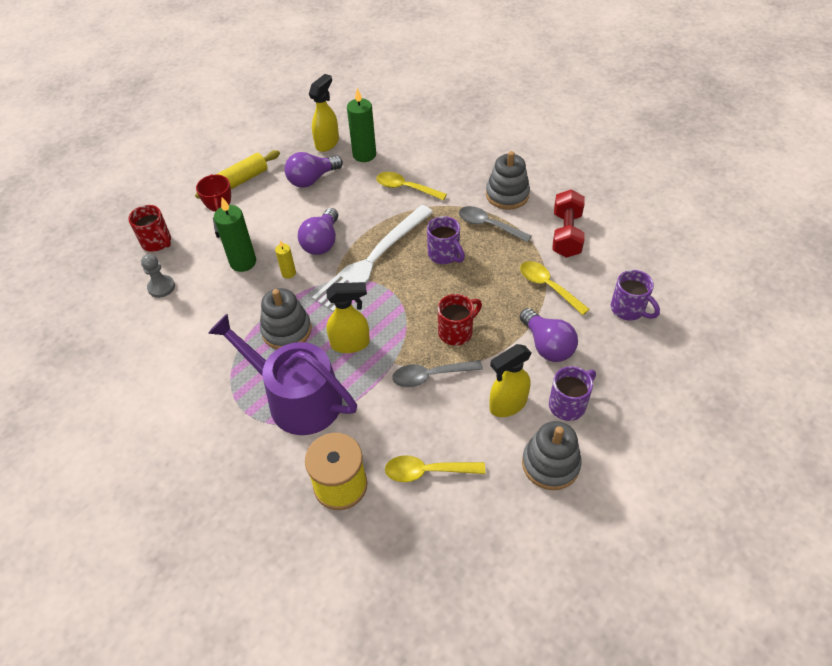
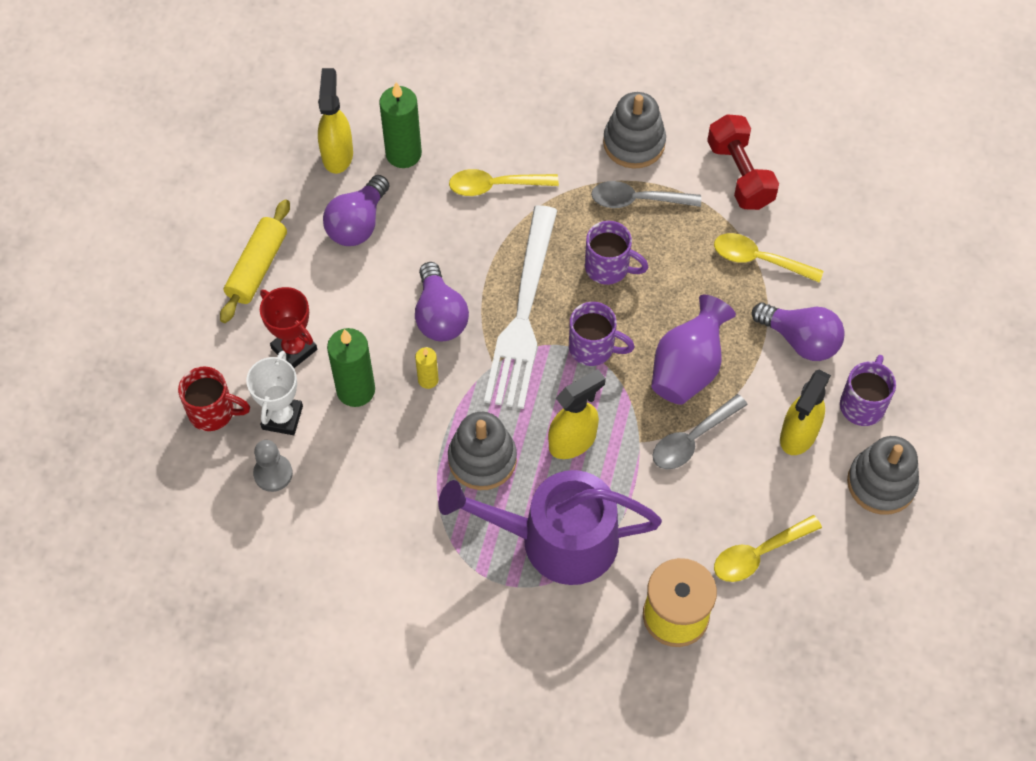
camera: 30 degrees left, 10 degrees up
red mug [438,294,482,346] -> purple vase [651,295,736,405]
purple mug [611,270,660,320] -> purple mug moved to [569,302,635,366]
none -> white trophy [246,351,303,435]

